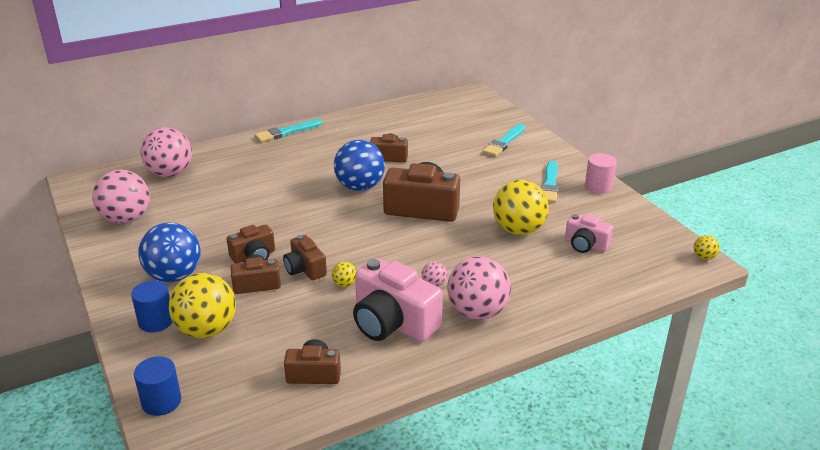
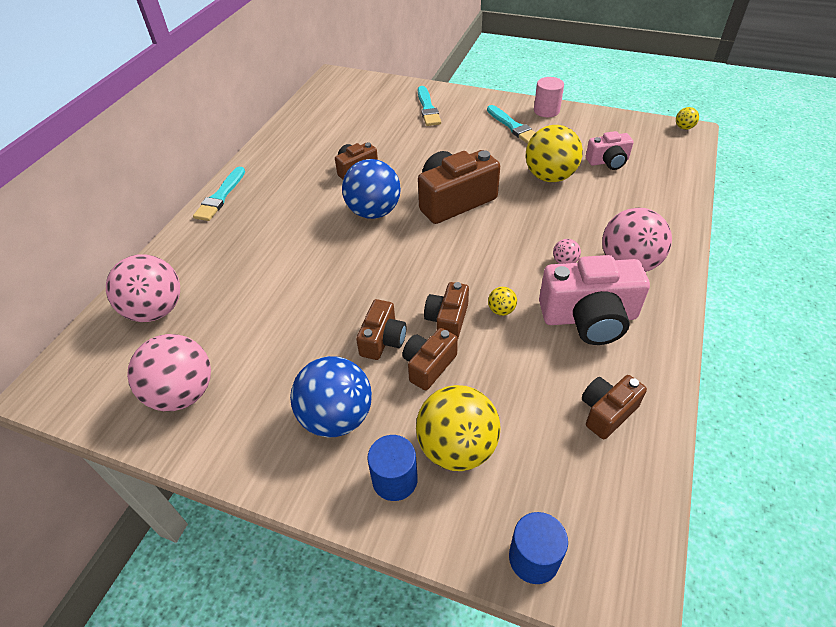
camera: 40 degrees left, 15 degrees up
brown camera [283,235,327,280] -> brown camera turned 90 degrees clockwise [424,282,469,338]

